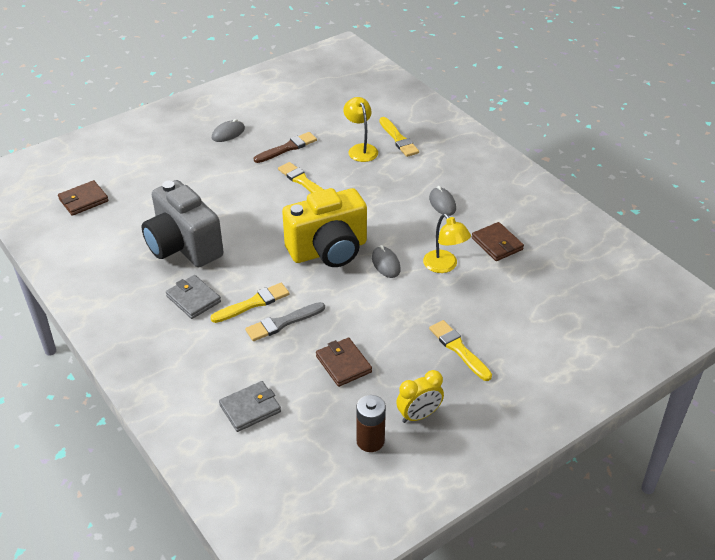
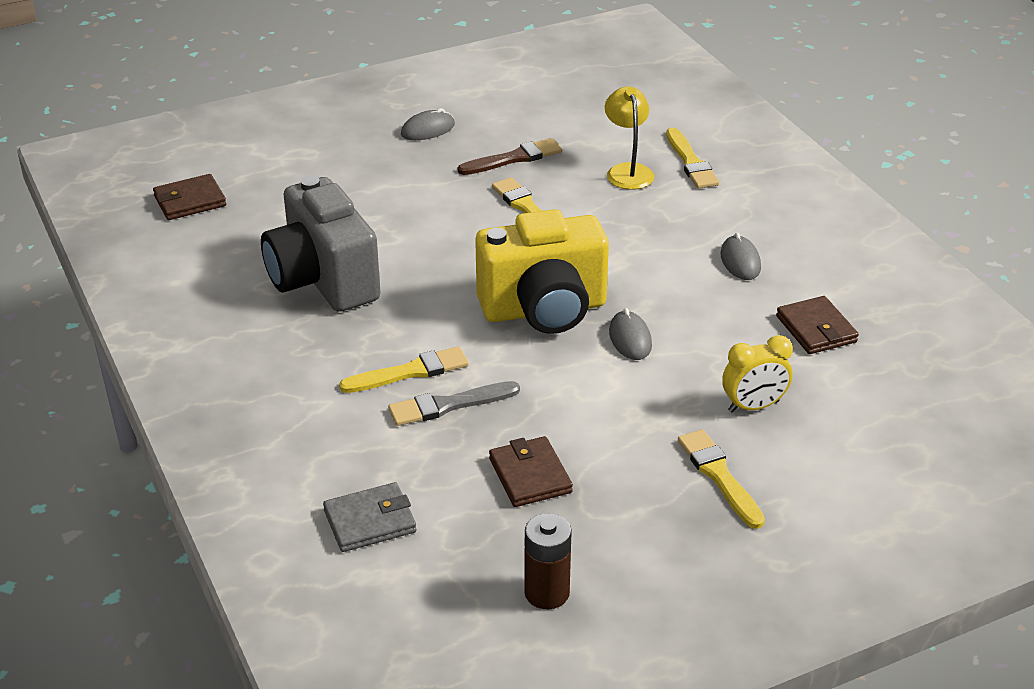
camera: 10 degrees right, 5 degrees down
grey wallet [166,275,221,319] -> none
yellow clock [396,370,444,423] -> yellow clock moved to [722,335,793,412]
yellow lamp [423,214,471,273] -> none

